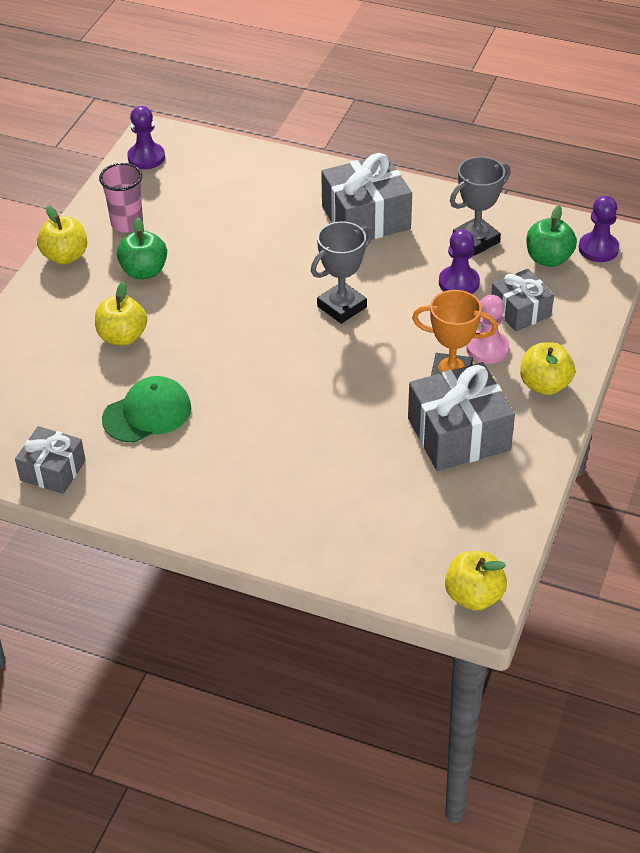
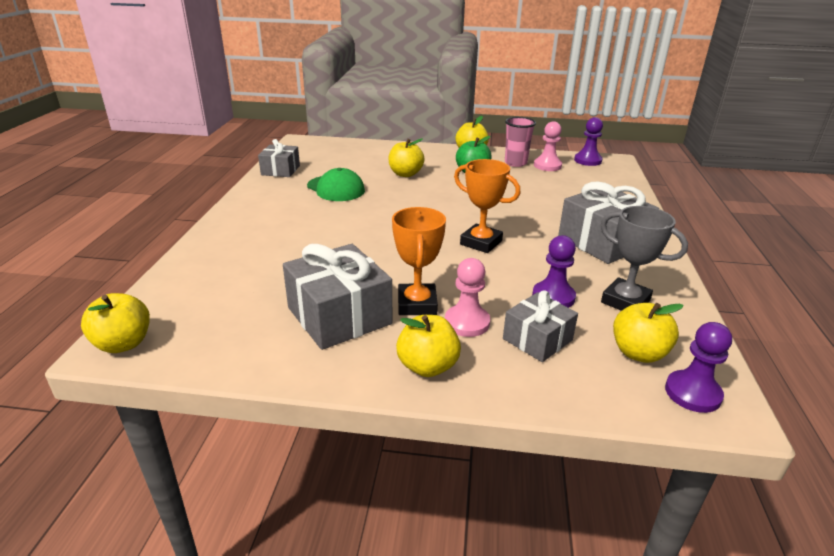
camera: 75 degrees right, 15 degrees down
grey trophy [311,221,372,324] -> orange trophy [454,159,520,253]
green apple [526,206,577,267] -> yellow apple [613,303,684,363]
none -> pink pawn [534,121,562,171]

